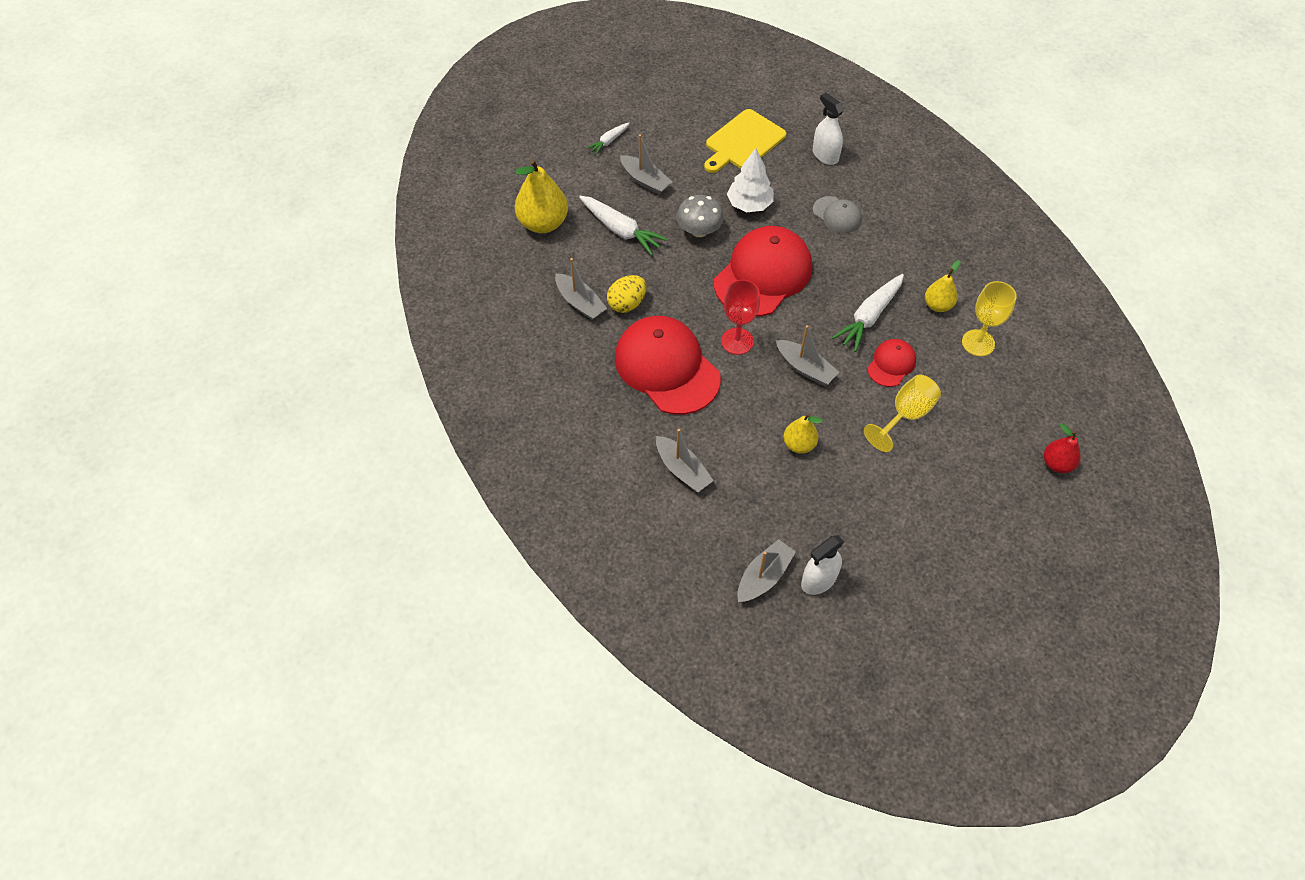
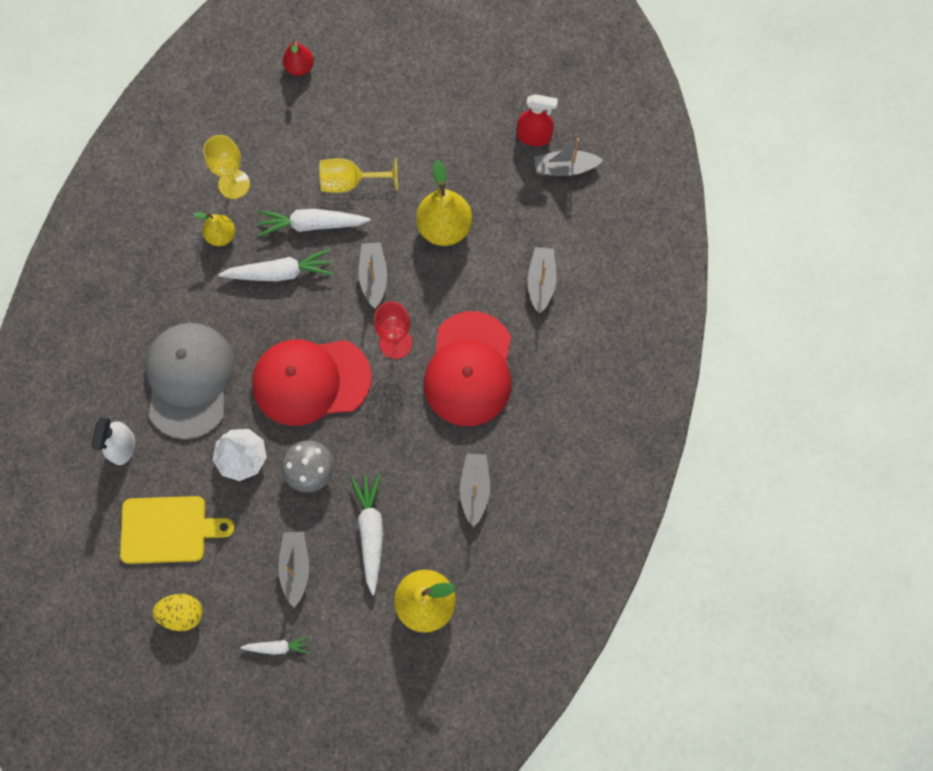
camera: 135 degrees left, 15 degrees up
yellow egg [607,275,646,313] -> yellow egg moved to [153,594,203,631]
yellow pear [784,414,823,454] -> yellow pear [416,160,472,246], size x1.74
white spray bottle [801,535,844,595] -> red spray bottle [517,94,558,146]
grey cap [813,196,862,233] -> grey cap [145,323,235,439], size x2.07
red cap [867,339,916,387] -> white carrot [258,209,371,236]

